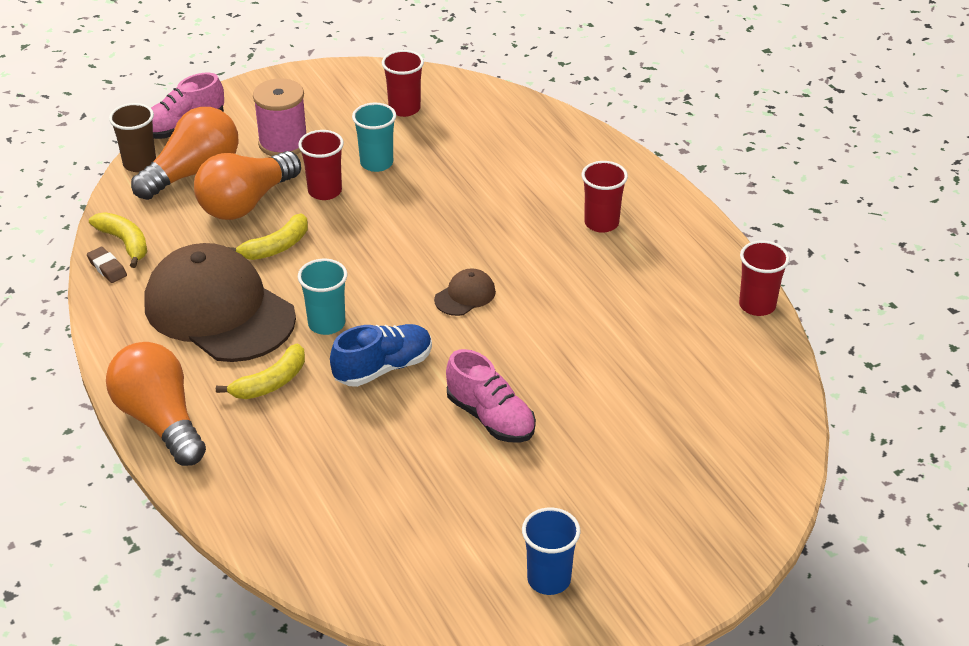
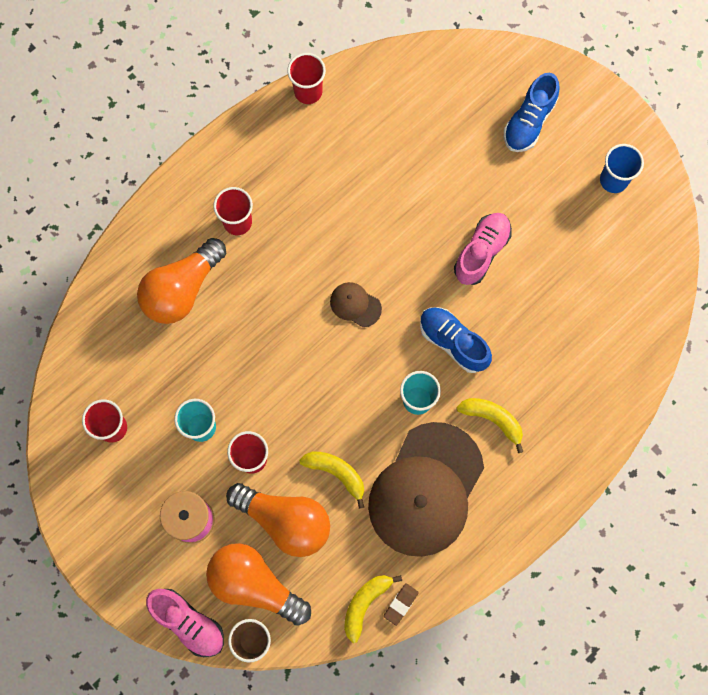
camera: 105 degrees left, 35 degrees up
orange light bulb [106,342,206,466] -> orange light bulb moved to [137,238,226,324]
none -> blue shoe [504,73,560,152]

